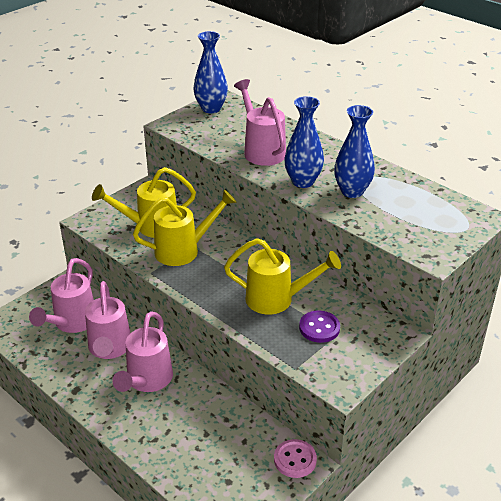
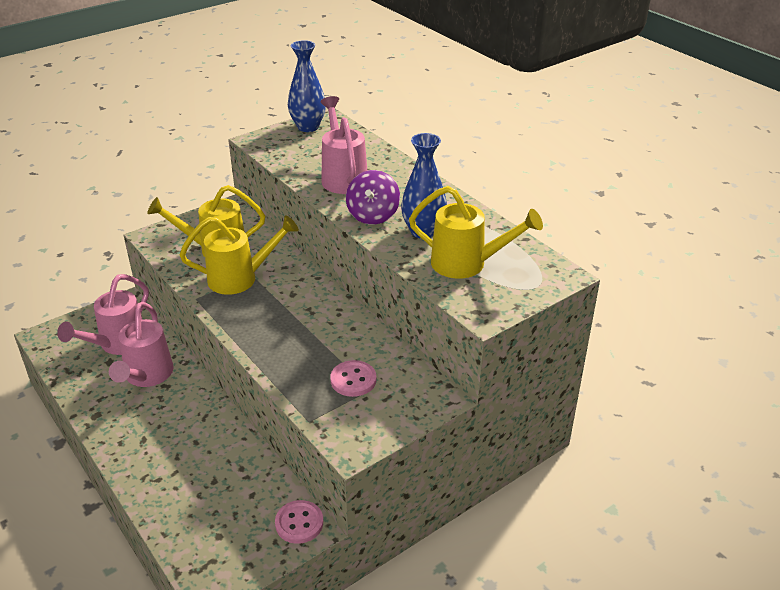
camera: 10 degrees right, 0 degrees up
pink watering can [113,311,173,392] -> none
yellow watering can [224,238,341,315] -> yellow watering can moved to [409,186,543,279]
blue vase [284,96,324,188] -> purple spinning top [346,170,400,225]
purple button [299,311,340,343] -> pink button [330,360,376,397]

